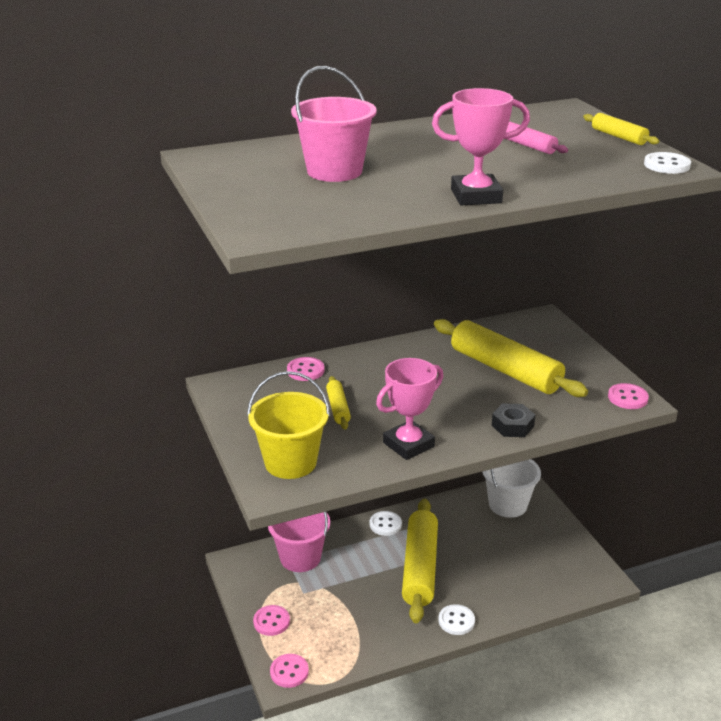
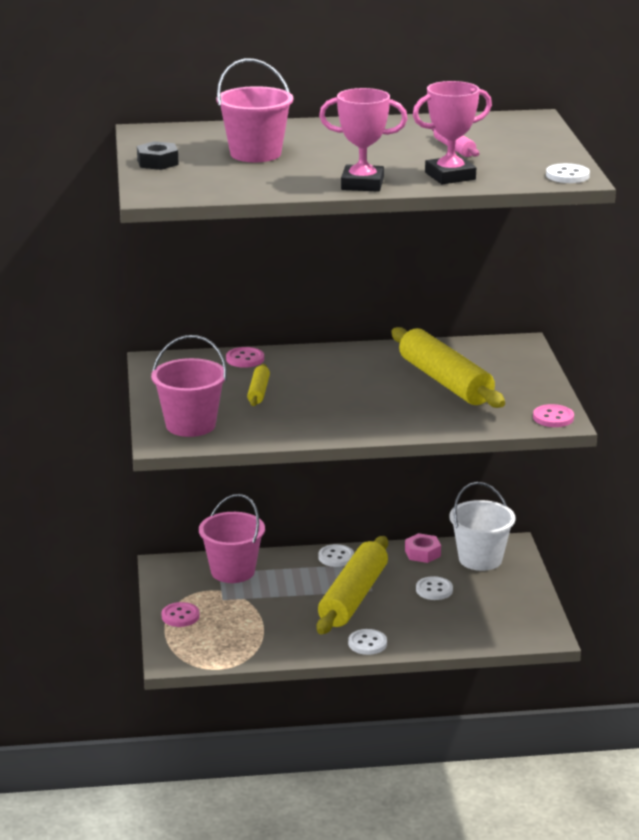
camera: 15 degrees right, 5 degrees down
yellow bucket [247,371,330,479] -> pink bucket [151,335,227,437]
pink button [270,654,309,688] -> none
pink trophy [376,358,443,460] -> pink trophy moved to [413,81,492,184]
black nut [492,403,535,437] -> black nut moved to [137,141,179,170]
yellow rolling pin [583,113,659,145] -> none
none -> pink nut [405,533,441,563]
none -> white button [416,576,453,600]

